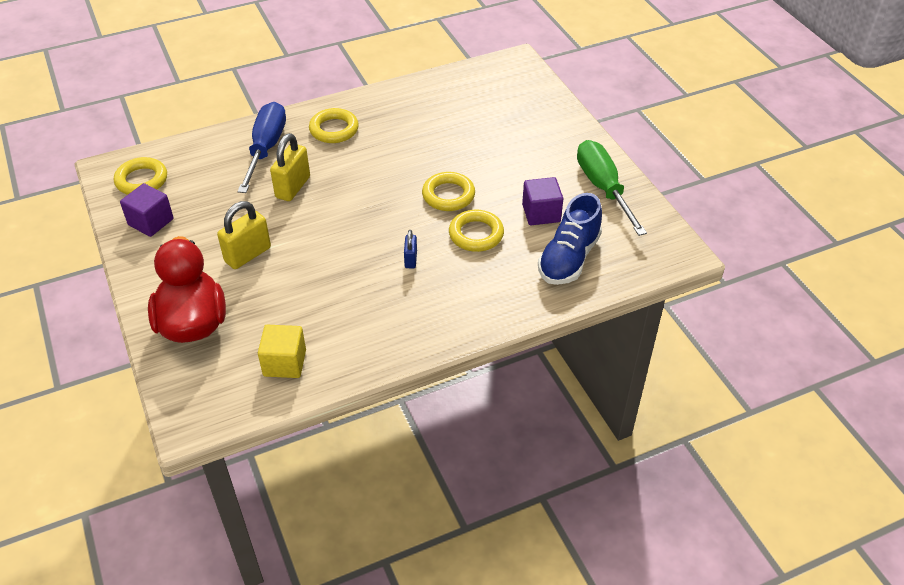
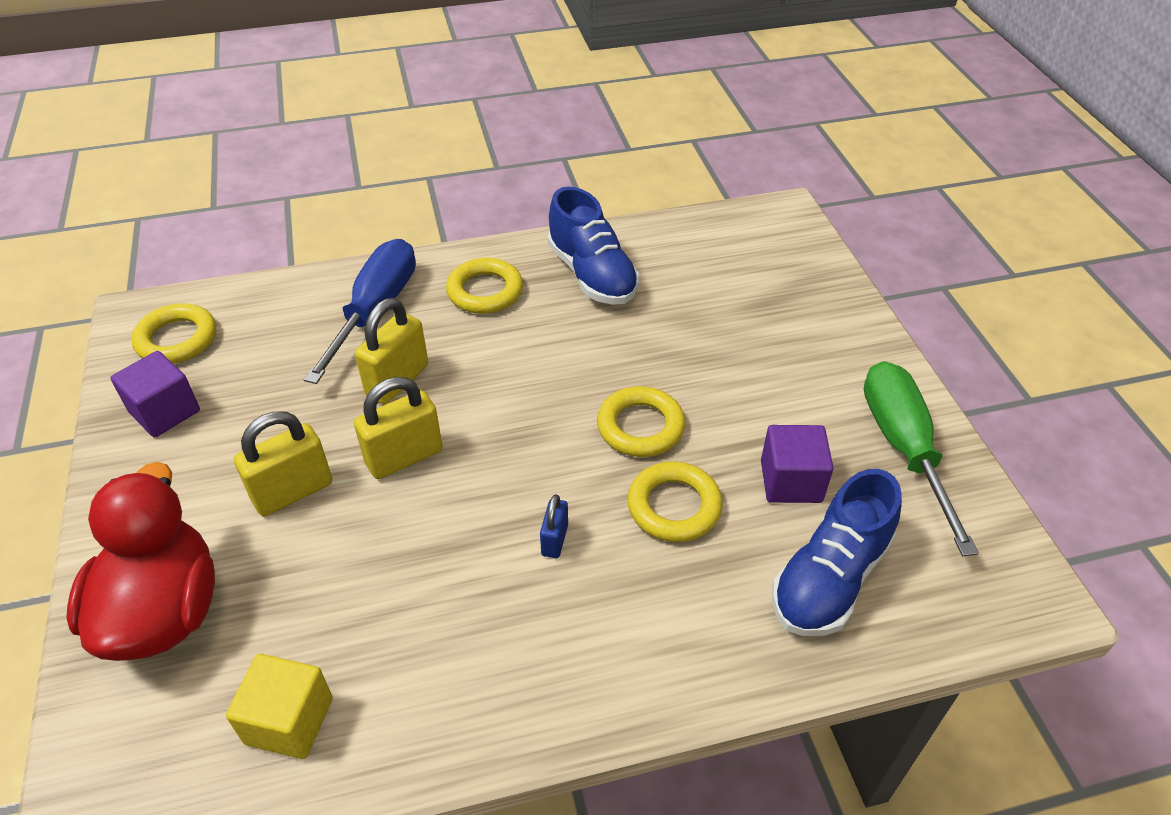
camera: 10 degrees right, 0 degrees up
none -> yellow padlock [354,377,443,479]
none -> blue shoe [548,187,640,305]

